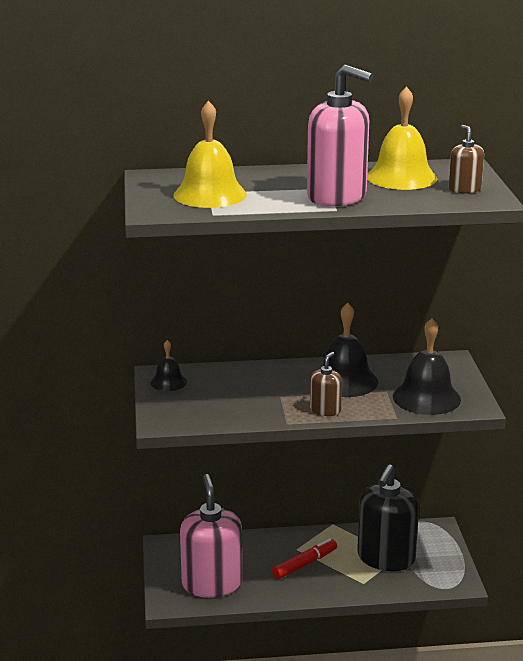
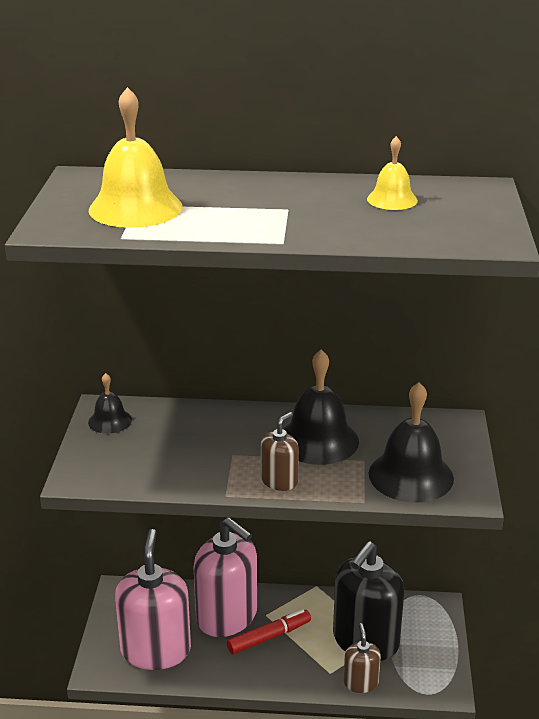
camera: 10 degrees right, 5 degrees up
pink soap dispenser [307,65,373,207] -> pink soap dispenser moved to [194,518,257,637]
yellow bell [367,86,437,190] -> yellow bell [367,136,418,210], size x0.55
brown soap dispenser [449,125,484,194] -> brown soap dispenser moved to [344,623,381,693]

